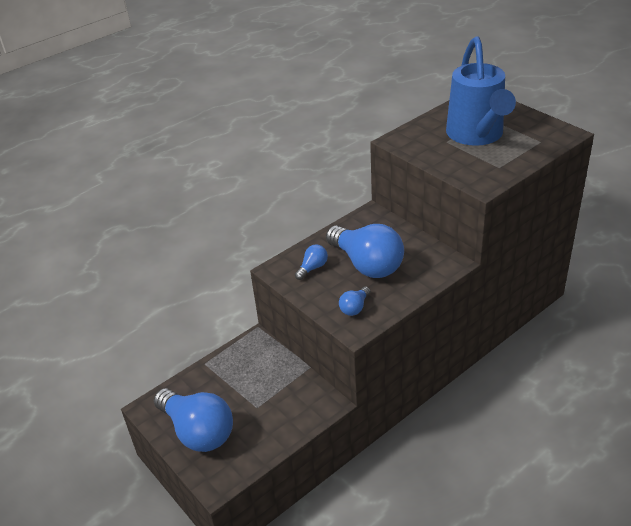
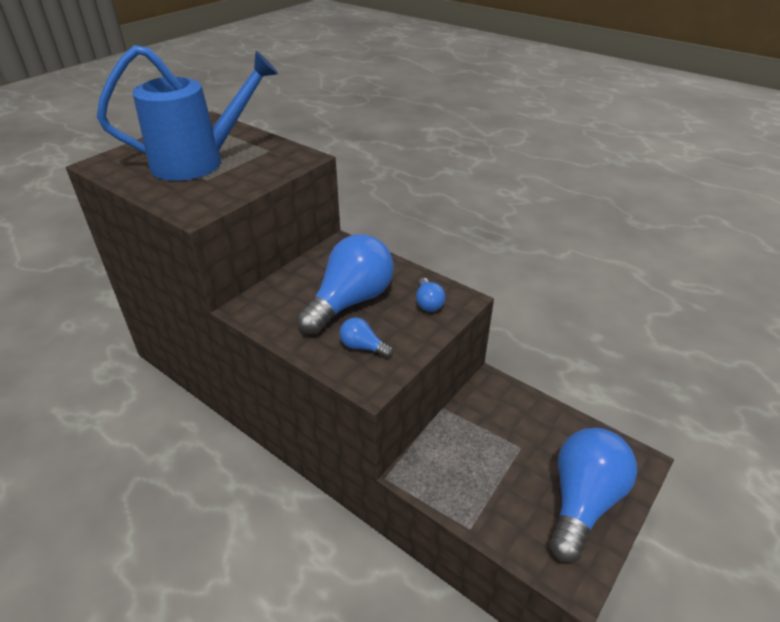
camera: 105 degrees left, 0 degrees up
blue light bulb [339,286,371,316] -> blue light bulb turned 60 degrees clockwise [416,278,446,312]

